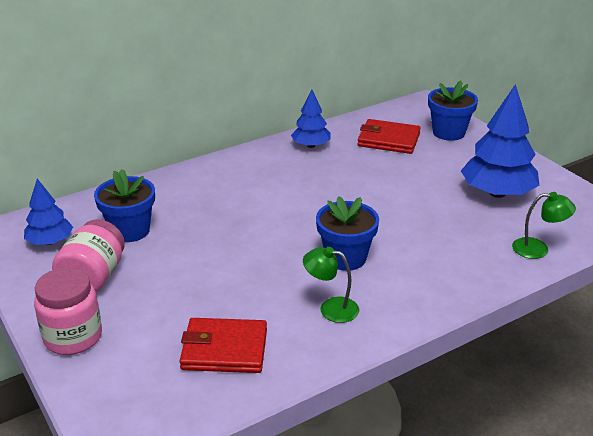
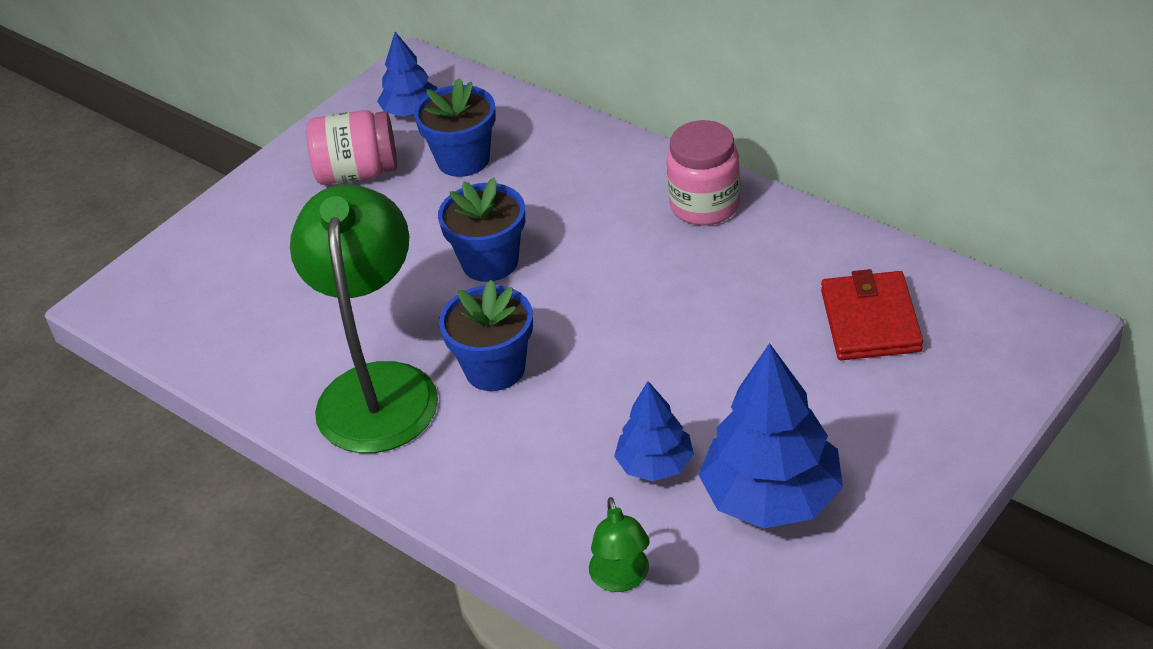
camera: 75 degrees right, 10 degrees up
pink jar [34,267,102,355] -> pink jar moved to [667,120,740,225]
red wallet [180,318,267,373] -> none
blue tree [291,89,331,148] -> blue tree moved to [614,381,694,481]
green lamp [303,247,359,323] -> green lamp [290,184,438,453], size x2.28
blue flower pot [428,80,478,141] -> blue flower pot moved to [438,178,525,282]

